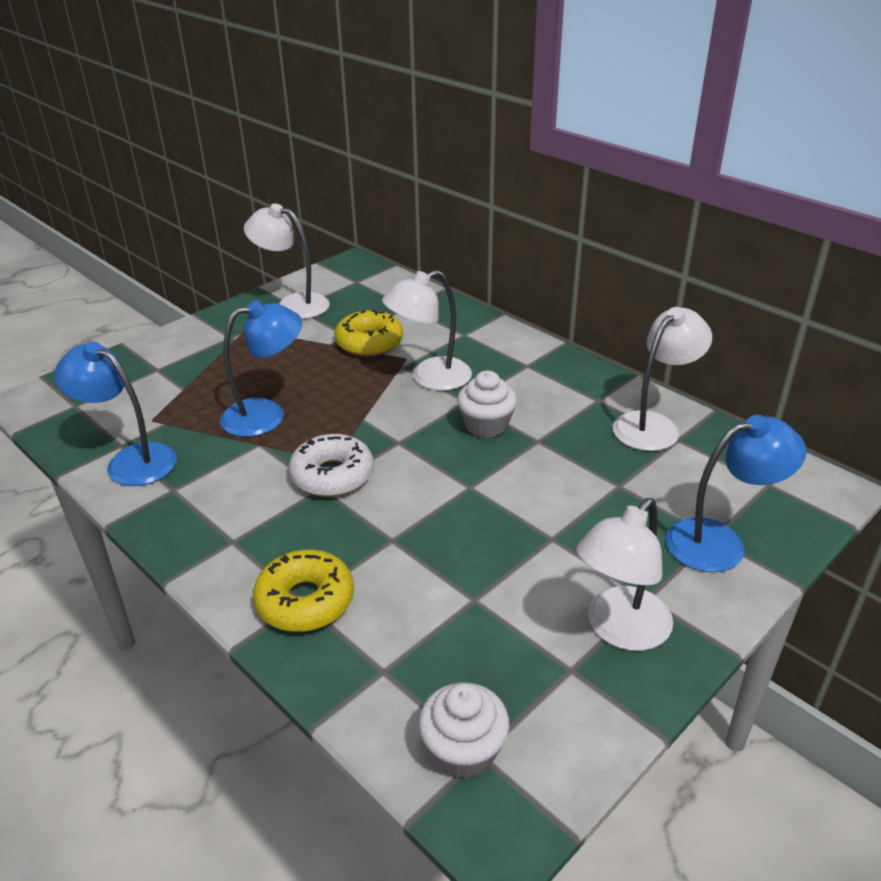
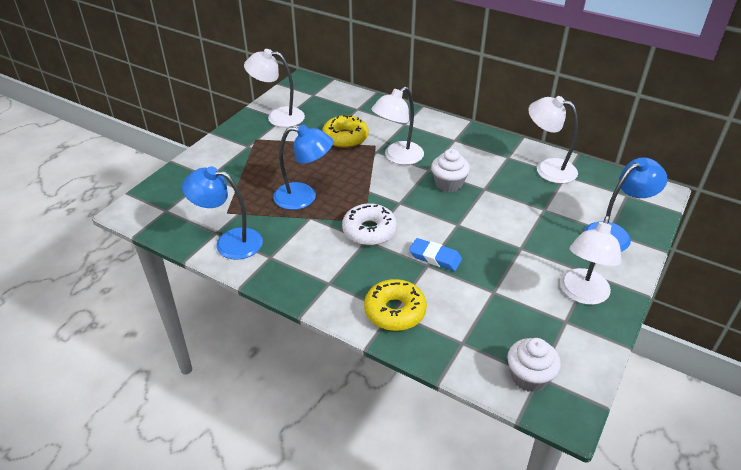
camera: 15 degrees left, 5 degrees up
blue lamp [220,300,302,437] -> blue lamp turned 45 degrees clockwise [273,125,333,210]
white lamp [613,307,712,451] -> white lamp turned 90 degrees counterclockwise [528,96,578,184]
none -> blue eraser [409,238,462,271]

